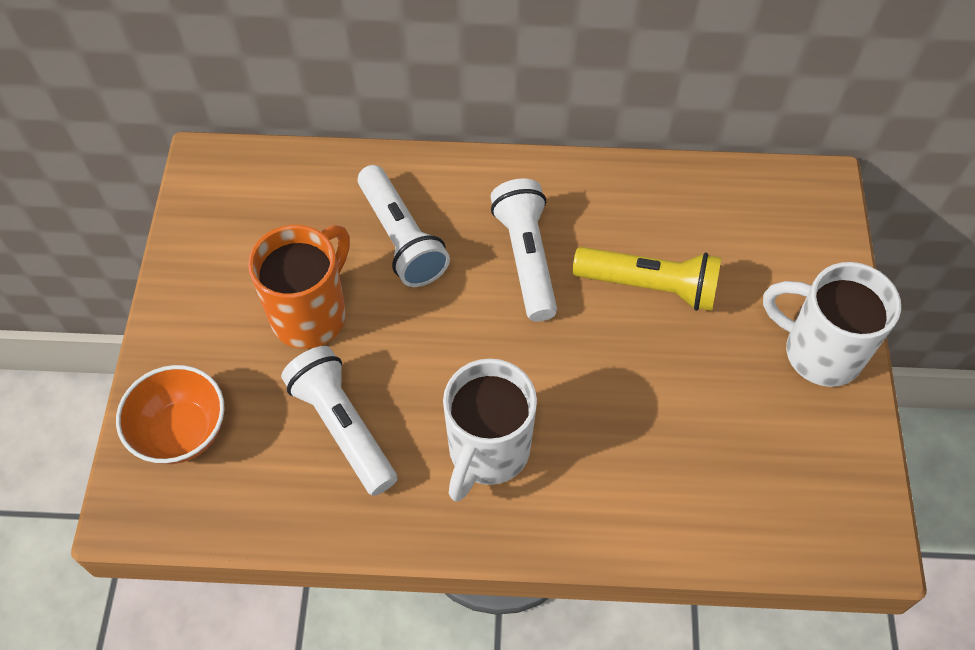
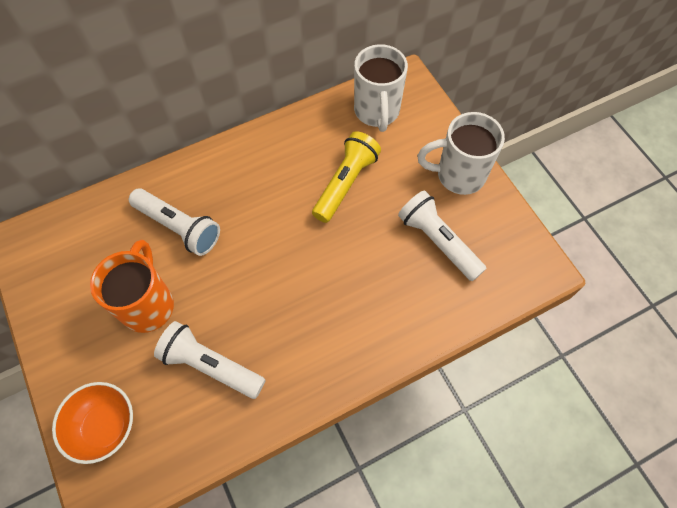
camera: 30 degrees left, 5 degrees up
white mug [443,358,537,502] -> white mug moved to [354,44,408,132]
white flashlight [490,178,557,322] -> white flashlight moved to [398,190,487,281]
yellow flashlight [573,247,722,311] -> yellow flashlight turned 45 degrees counterclockwise [312,131,381,223]

